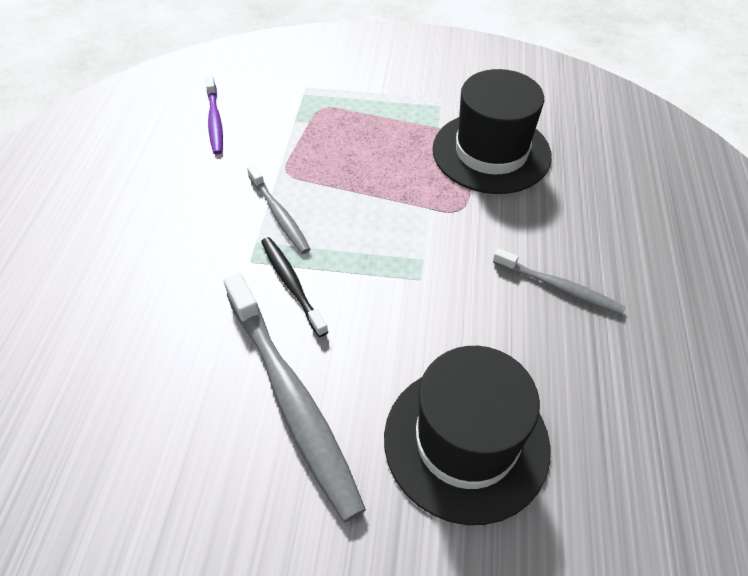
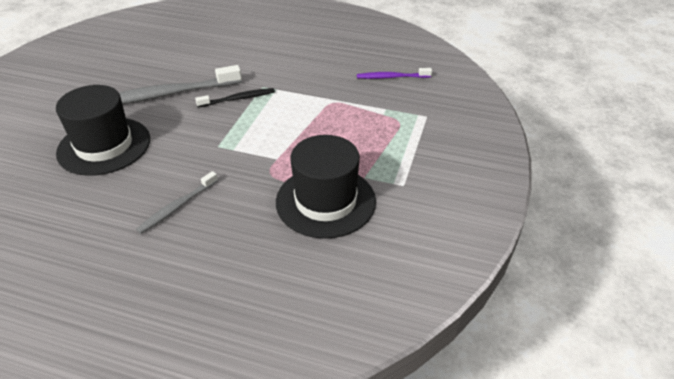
camera: 100 degrees right, 10 degrees down
grey toothbrush [247,165,310,254] -> none

